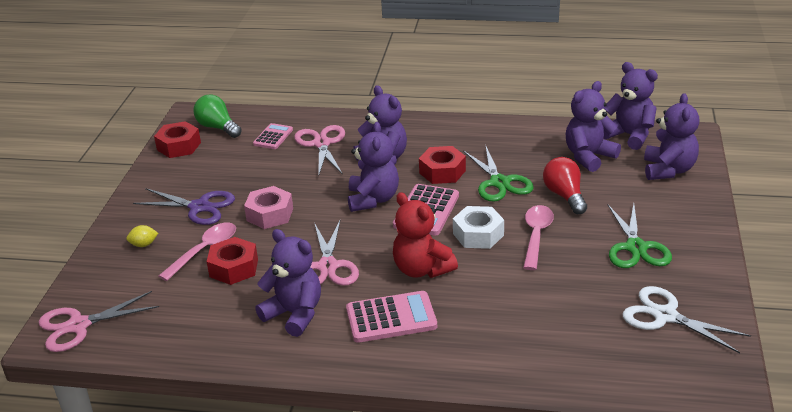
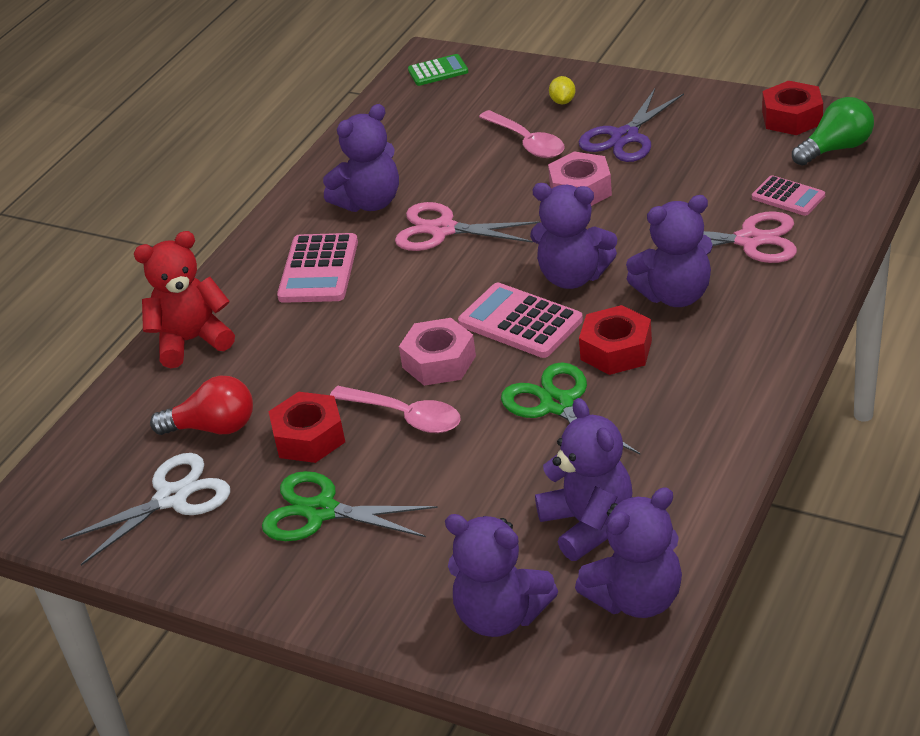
camera: 110 degrees right, 5 degrees up
pink scissors [38,291,159,352] -> green calculator [408,54,468,86]
red nut [207,237,258,285] -> red nut moved to [268,392,345,463]
red teddy bear [393,192,458,278] -> red teddy bear moved to [134,231,235,368]
white nut [453,206,504,249] -> pink nut [399,318,476,386]
green scissors [463,144,534,202] -> green scissors turned 60 degrees clockwise [501,362,640,454]
red light bulb [543,157,587,214] -> red light bulb moved to [150,375,253,435]

